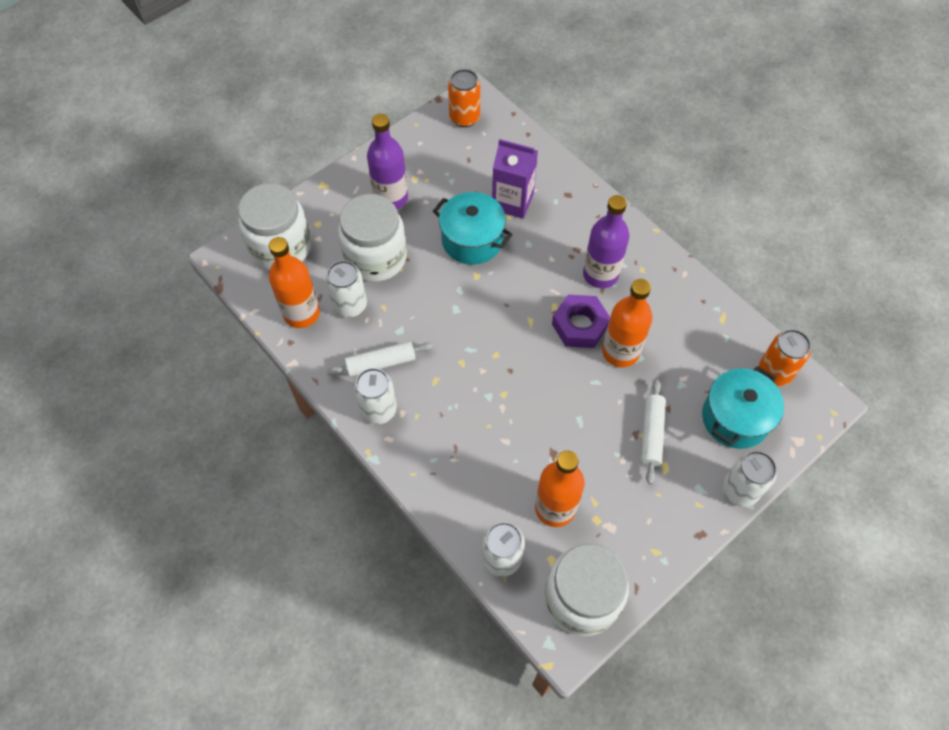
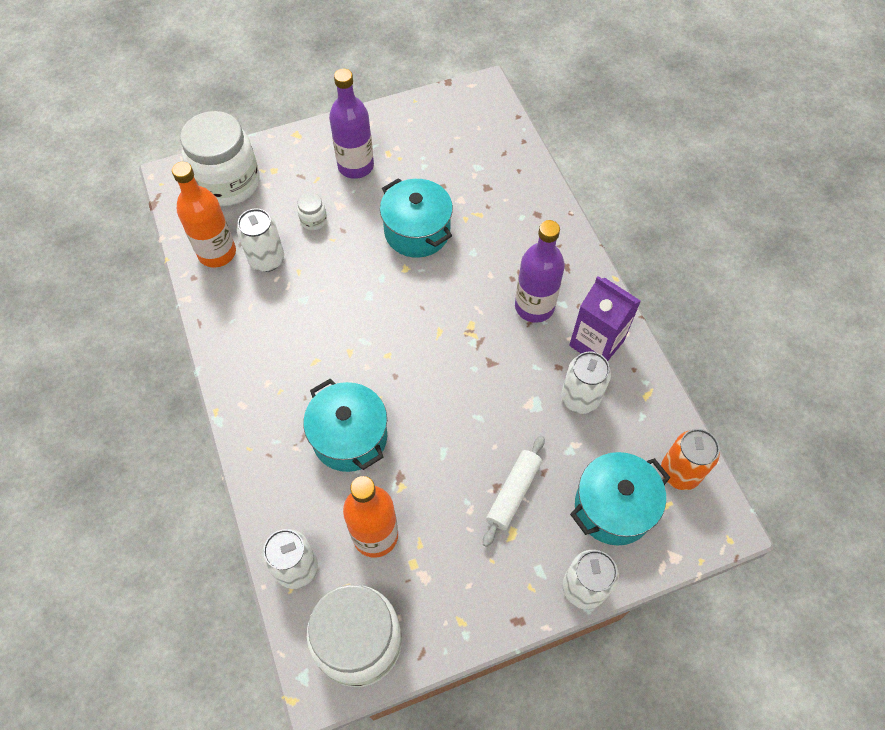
camera: 20 degrees right, 0 degrees up
white rolling pin [327,341,433,377] -> none
white jar [338,194,407,282] -> white jar [297,193,327,230], size x0.40
white can [354,368,397,424] -> white can moved to [561,351,611,414]
orange can [448,69,480,127] -> none
purple carton [492,139,538,219] -> purple carton moved to [569,276,641,361]
purple nut [552,295,610,348] -> none
orange bottle [602,279,652,367] -> none
none -> turquoise pot [303,379,387,472]

